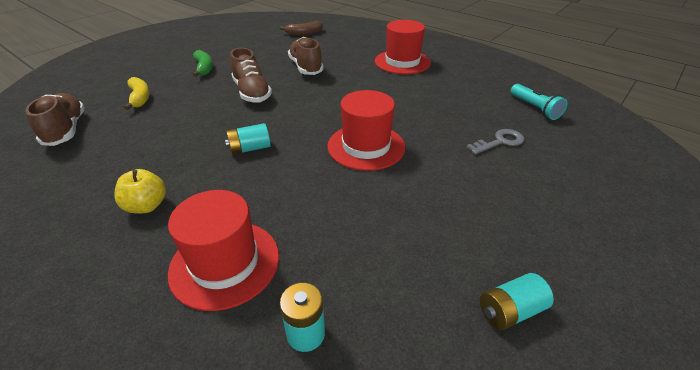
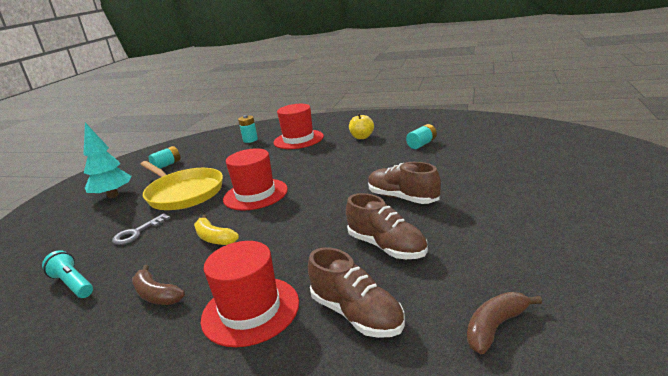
camera: 160 degrees right, 15 degrees down
brown shoe [25,93,85,146] -> brown shoe moved to [308,247,405,338]
yellow banana [124,77,150,110] -> yellow banana moved to [194,215,239,245]
green banana [193,50,213,77] -> none
turquoise battery [225,123,271,155] -> turquoise battery moved to [406,124,437,149]
none -> turquoise tree [83,122,131,198]
none -> brown banana [132,265,185,305]
none -> yellow pan [140,161,223,210]

